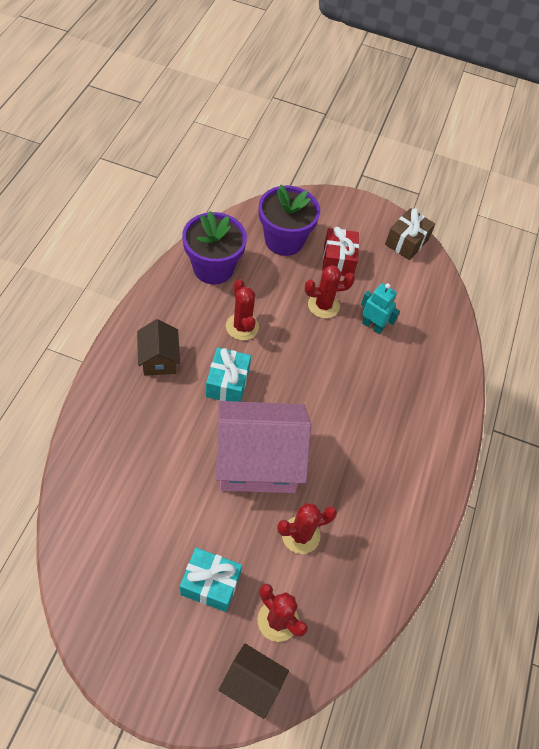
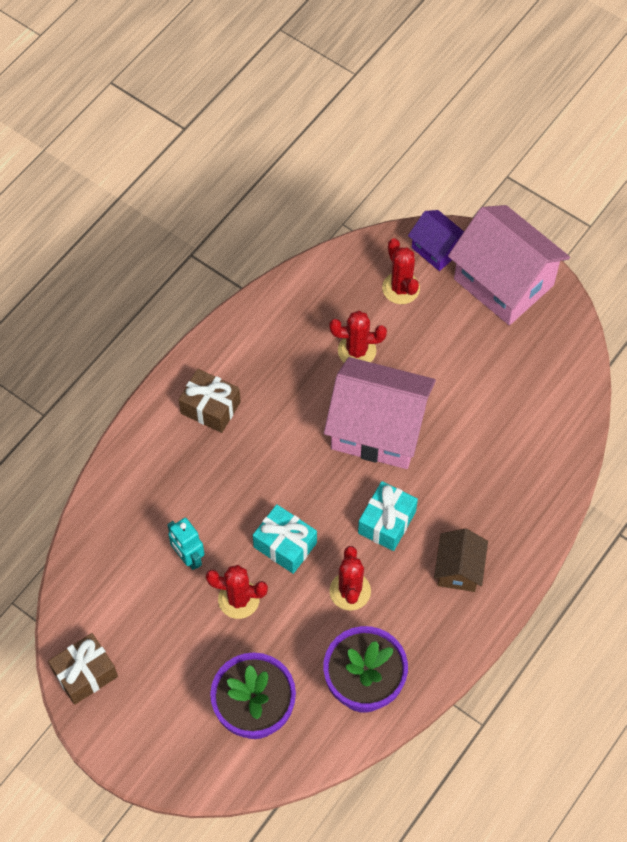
camera: 155 degrees left, 5 degrees up
turquoise gift [180,548,242,612] -> turquoise gift moved to [253,504,317,574]
brown house [219,643,289,719] -> purple house [408,210,464,271]
red gift [323,227,359,276] -> none
none -> brown gift [178,369,241,433]
none -> pink house [448,205,570,325]

